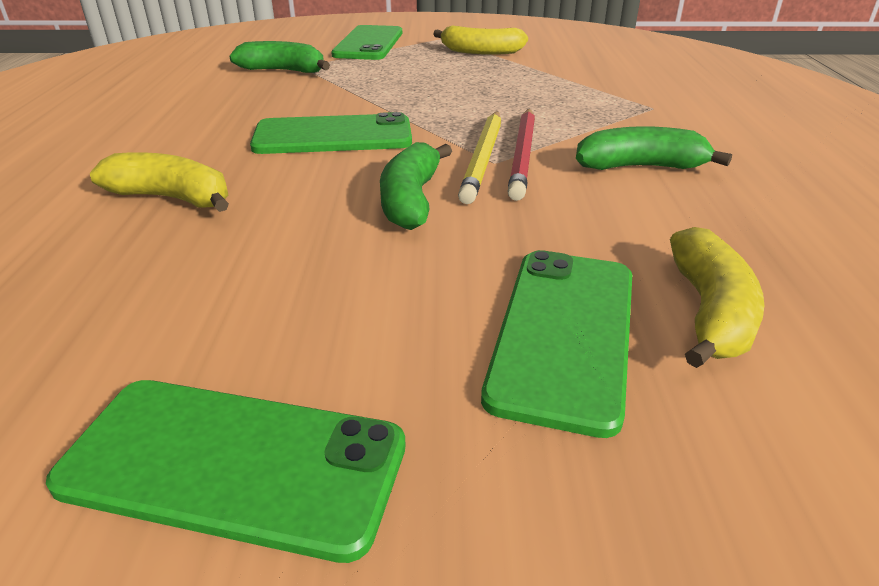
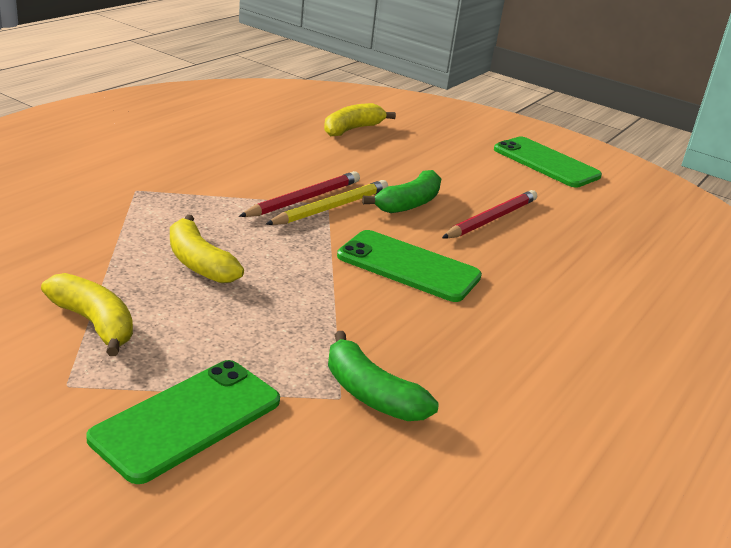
camera: 150 degrees left, 5 degrees down
yellow banana [90,152,229,212] -> yellow banana moved to [170,214,244,283]
green phone [481,250,632,438] -> none
green banana [576,126,732,170] -> none
none -> red pencil [442,190,537,239]

